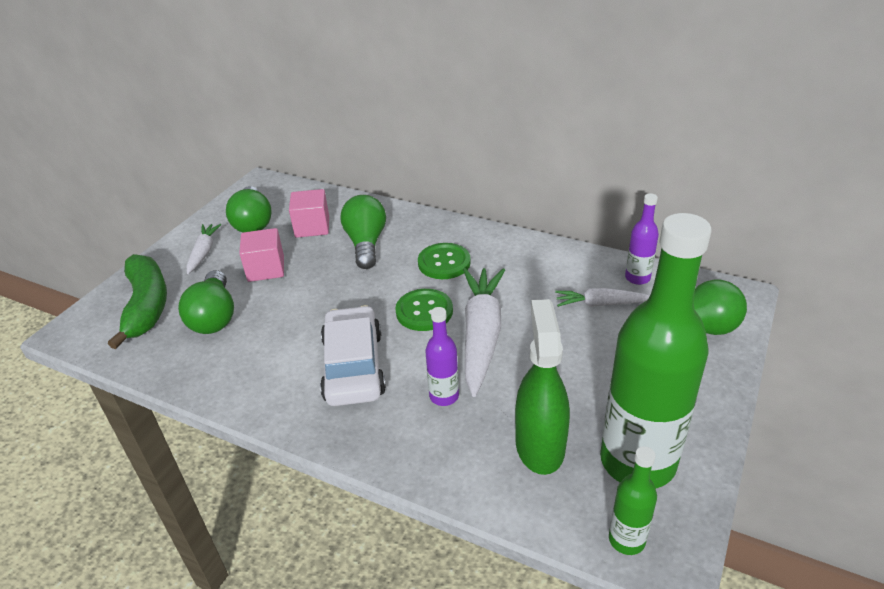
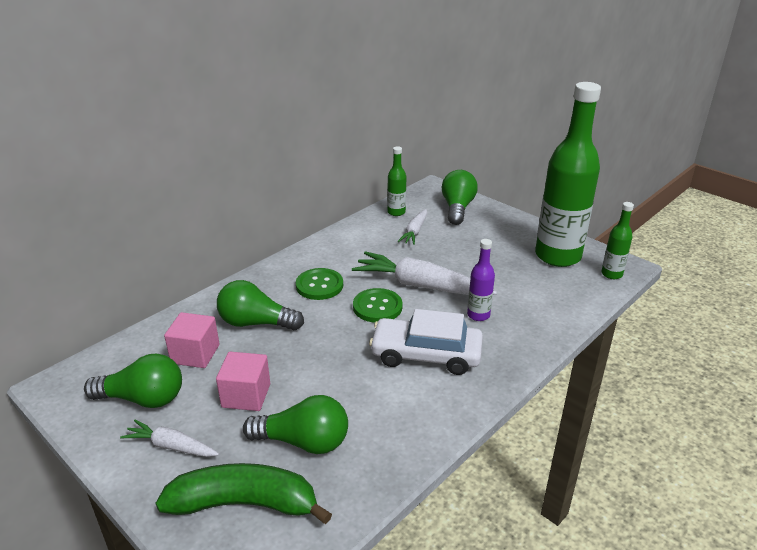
camera: 75 degrees left, 5 degrees down
green spray bottle [515,299,570,475] -> none
purple bottle [625,193,659,285] -> green bottle [387,146,406,216]

